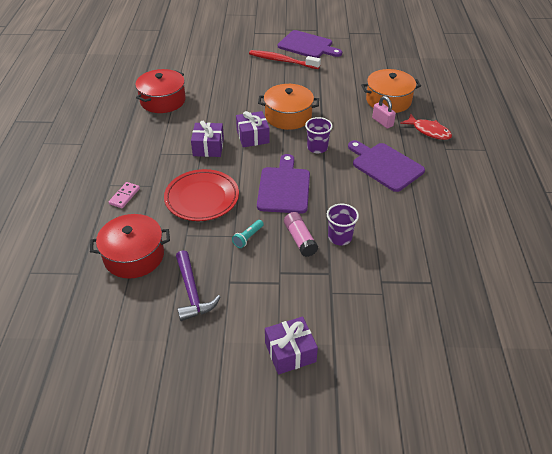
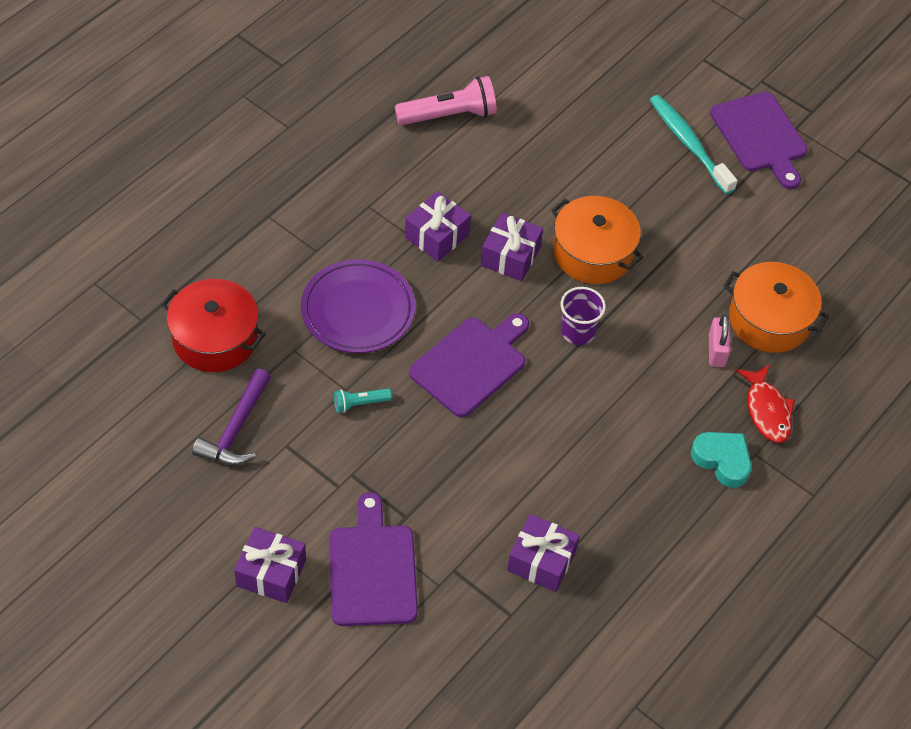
camera: 35 degrees right, 10 degrees up
pink domino [109,182,140,208] -> none
red pot [135,69,186,113] -> pink flashlight [395,76,497,125]
red plate [164,169,239,221] -> purple plate [301,259,415,353]
red toothbrush [249,50,321,69] -> turquoise toothbrush [650,95,737,194]
pink glue stick [284,212,318,257] -> none
purple cup [327,204,359,245] -> none
purple cutting board [348,140,425,192] -> purple cutting board moved to [329,492,418,626]
none -> purple gift [507,514,580,592]
none -> turquoise heart [691,432,752,488]

